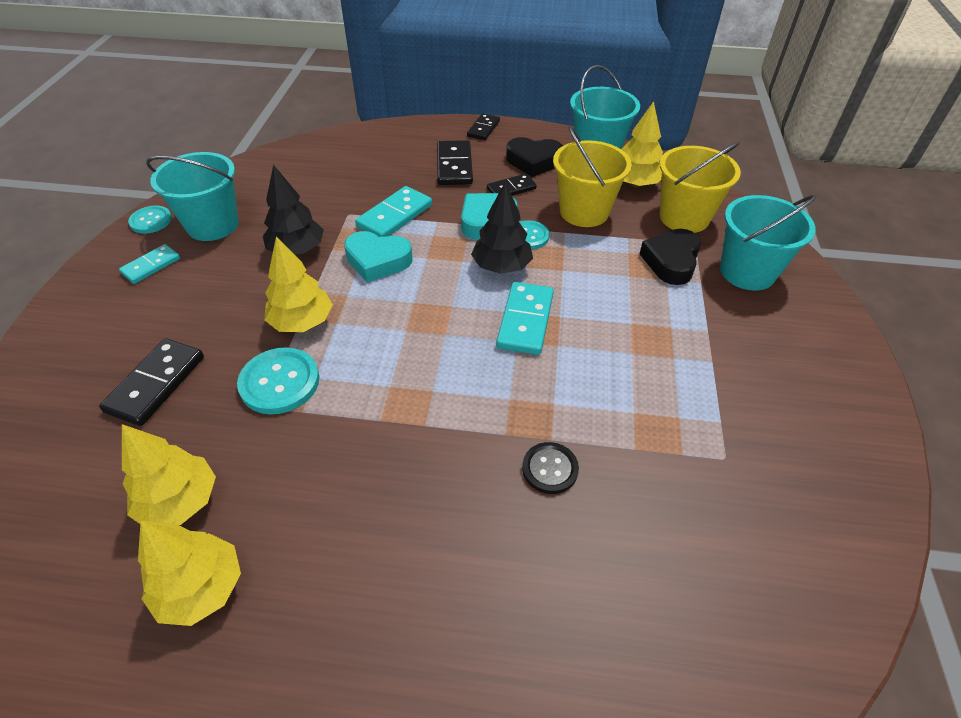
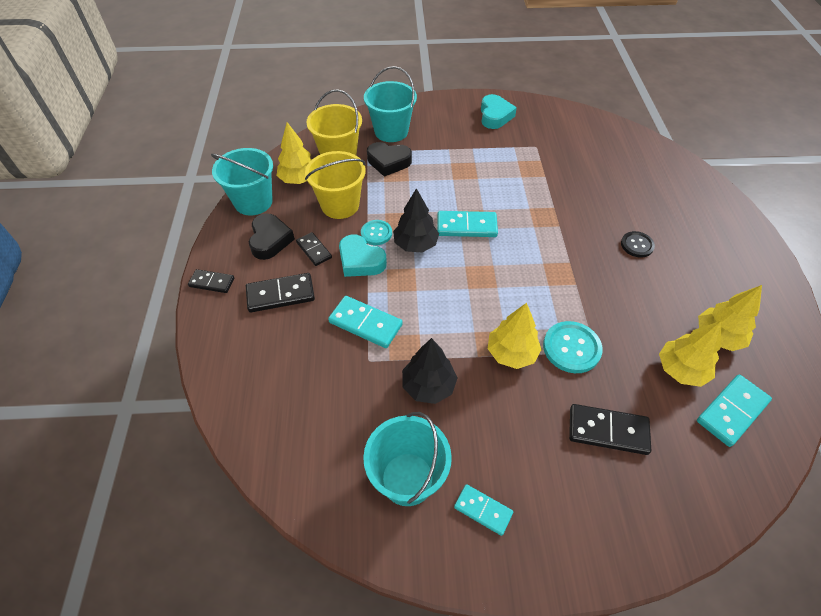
camera: 100 degrees left, 5 degrees up
turquoise button [128,206,172,233] -> none
turquoise heart [344,231,413,283] -> turquoise heart moved to [481,94,517,129]
black button [522,442,579,494] -> black button moved to [621,231,655,258]
none -> turquoise domino [697,374,772,447]

